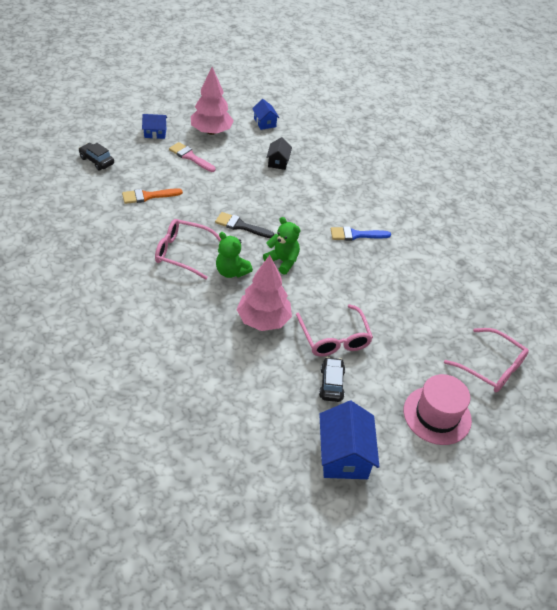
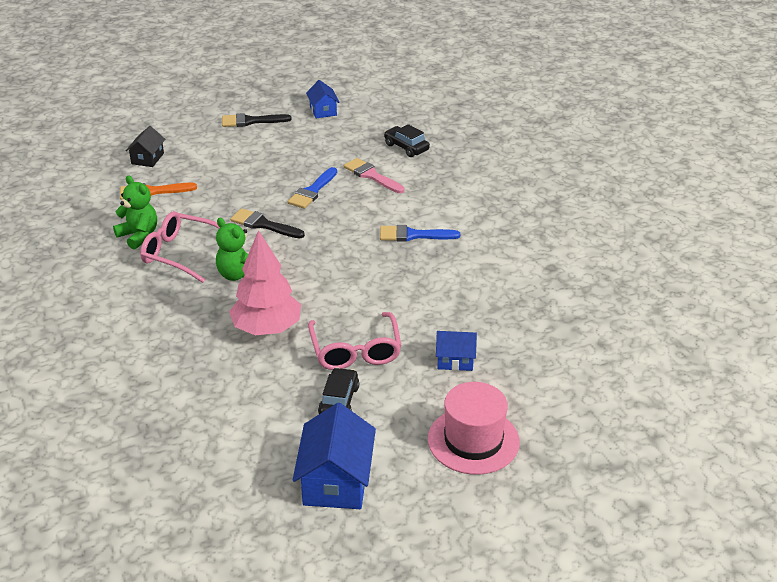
camera: 10 degrees right, 10 degrees down
black car [79,143,114,170] -> black car moved to [384,124,430,157]
blue house [142,114,167,139] -> blue house moved to [436,331,477,371]
pink brush [169,142,215,172] -> pink brush moved to [344,158,405,193]
pink tree [191,67,234,135] -> black brush [222,113,292,127]
green teddy bear [263,217,300,274] -> green teddy bear moved to [113,176,157,249]
black house [266,137,292,170] -> black house moved to [126,126,165,167]
pink glasses [444,328,529,392] -> none
none -> blue brush [287,167,337,209]

